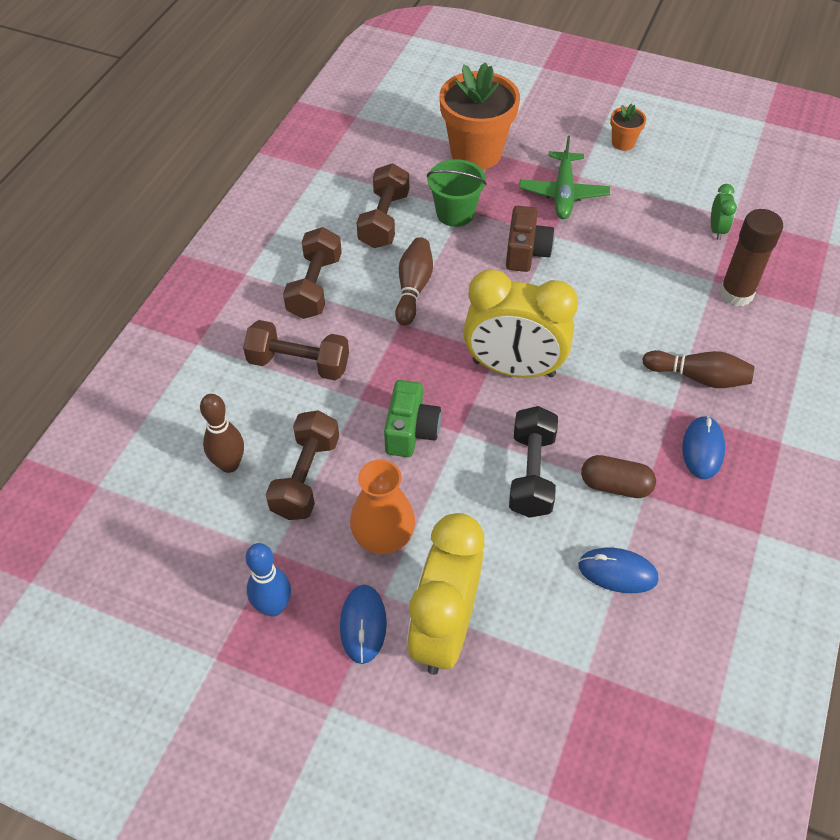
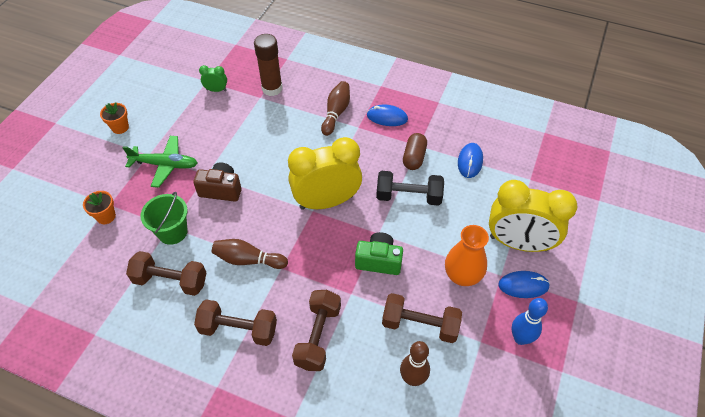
camera: 90 degrees left, 0 degrees up
orange flower pot [439,62,520,170] -> orange flower pot [83,191,116,224], size x0.45
yellow clock [463,269,578,378] -> yellow clock turned 120 degrees counterclockwise [288,137,362,210]

